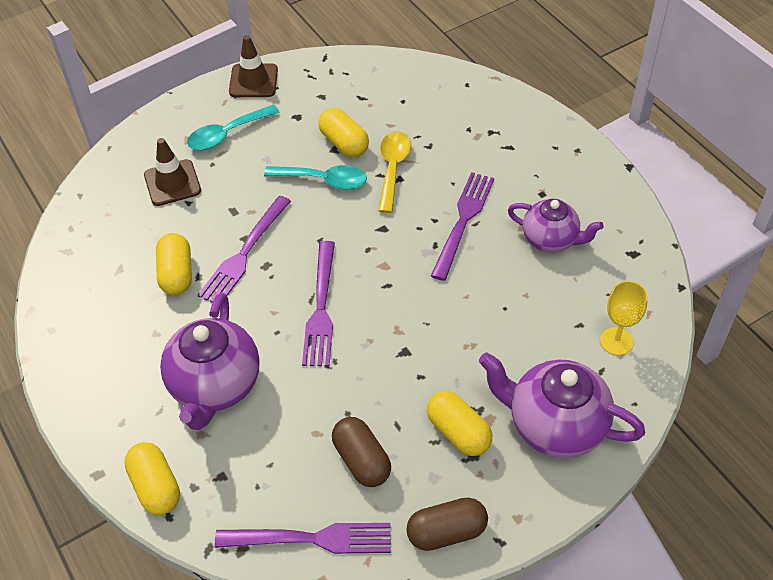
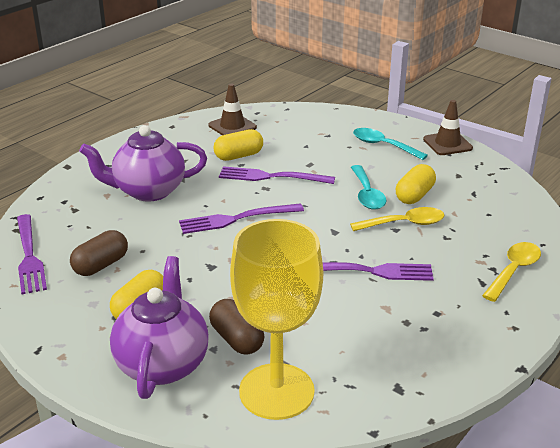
camera: 70 degrees right, 20 degrees down
yellow capsule [124,442,180,515] -> none
brown traffic cone [144,138,201,206] -> brown traffic cone moved to [209,84,257,135]
brown capsule [406,498,488,551] -> brown capsule moved to [209,299,265,355]
purple teapot [508,199,604,252] -> none
yellow goblet [600,281,648,355] -> yellow goblet [230,219,323,420], size x2.17
none -> yellow spoon [482,242,541,302]

